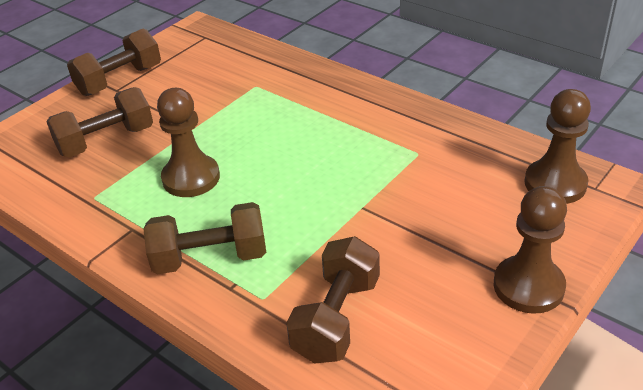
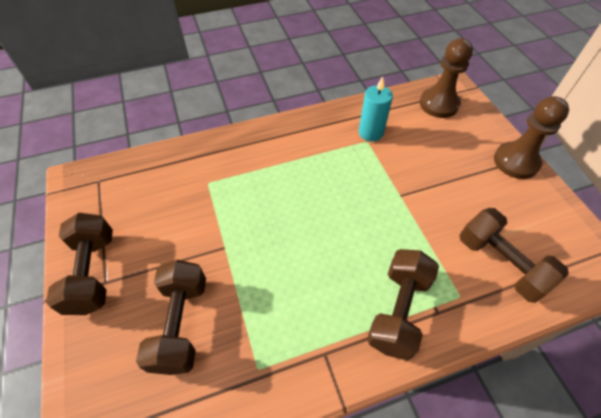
camera: 60 degrees left, 15 degrees up
brown pawn [157,88,220,197] -> none
none -> turquoise candle [359,76,393,141]

